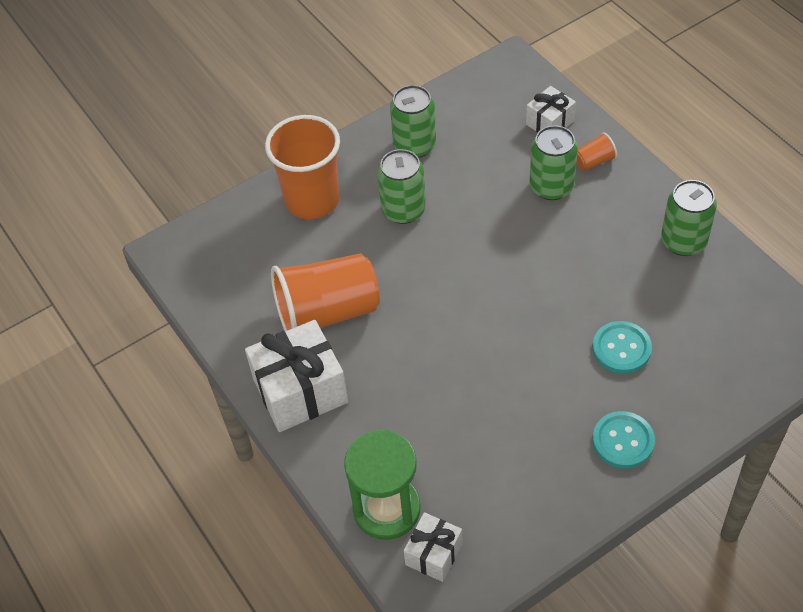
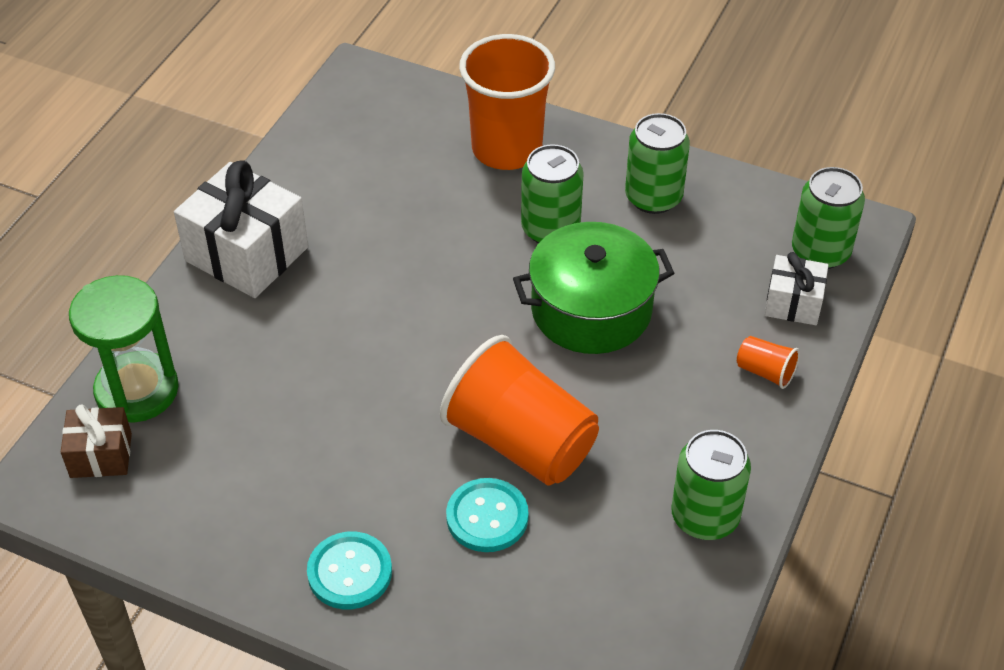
camera: 55 degrees right, 5 degrees down
orange cup [271,253,380,331] -> orange cup moved to [440,335,599,485]
white gift [404,512,463,582] -> brown gift [61,405,132,478]
green can [530,125,578,200] -> green can moved to [792,167,865,269]
none -> green pot [513,222,674,354]

